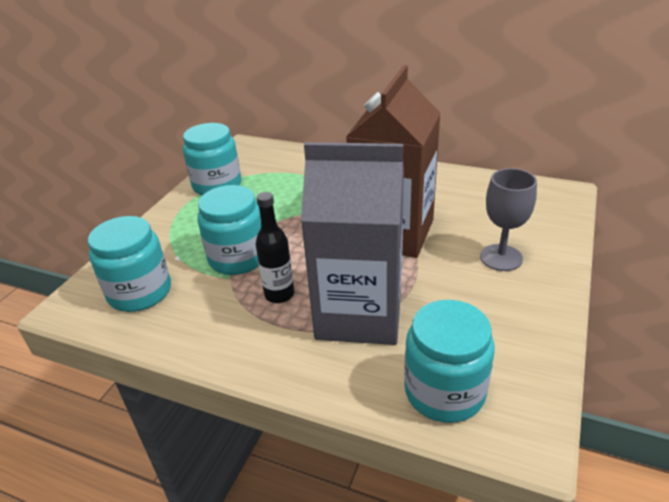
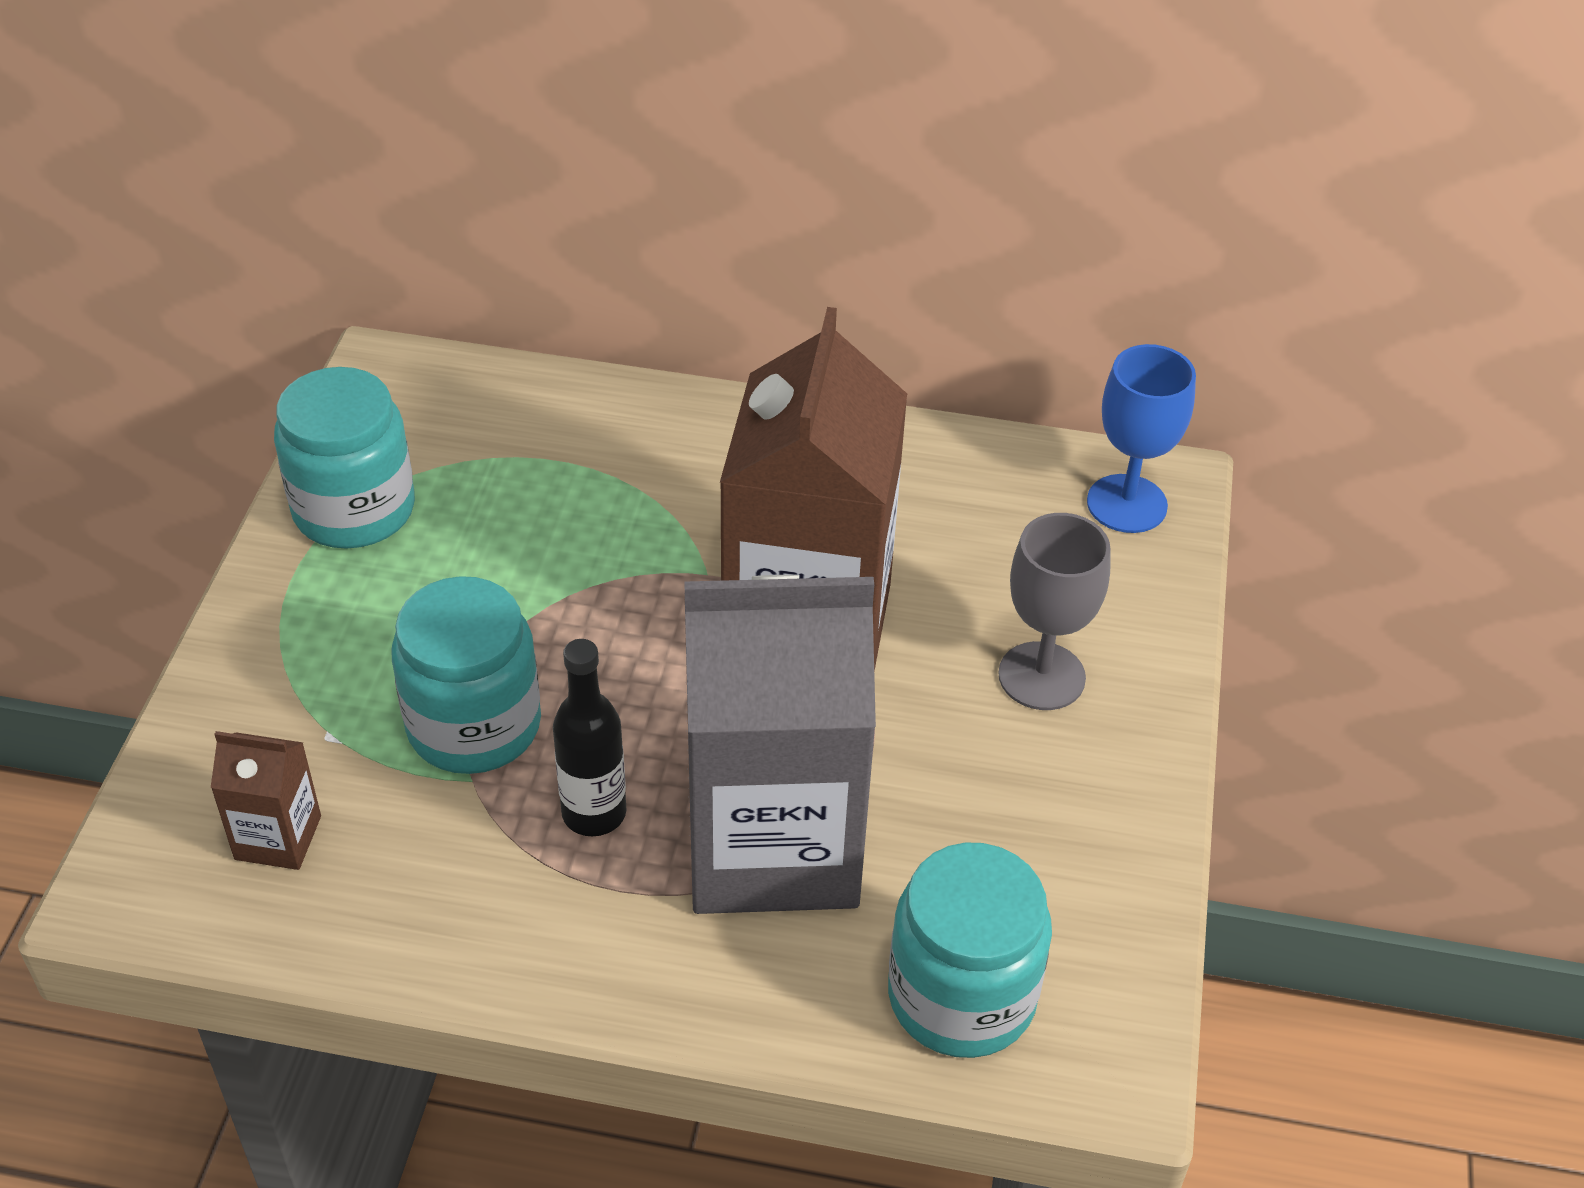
camera: 15 degrees left, 10 degrees up
turquoise jar [88,216,171,312] -> brown carton [211,731,321,870]
none -> blue goblet [1087,344,1196,533]

